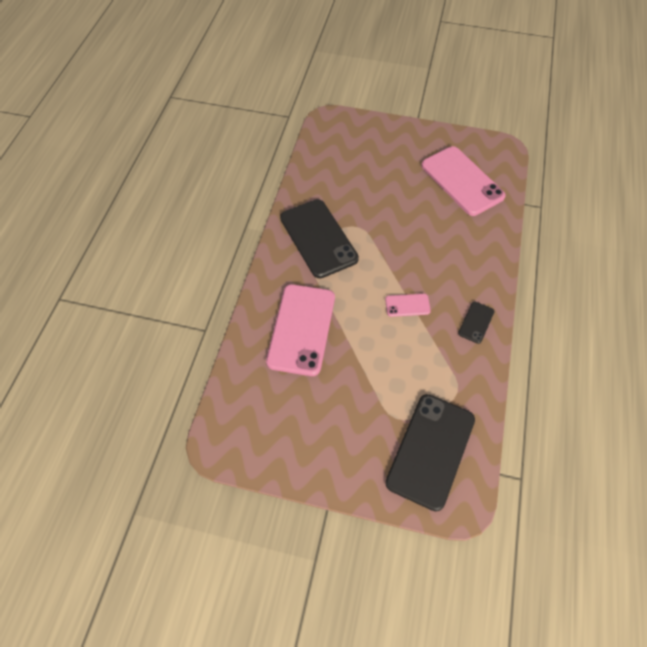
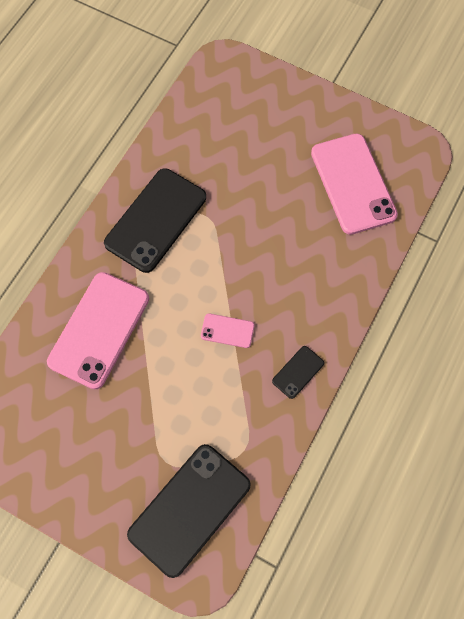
camera: 15 degrees right, 10 degrees up
black phone [280,199,359,278] -> black phone turned 45 degrees clockwise [104,168,206,273]

